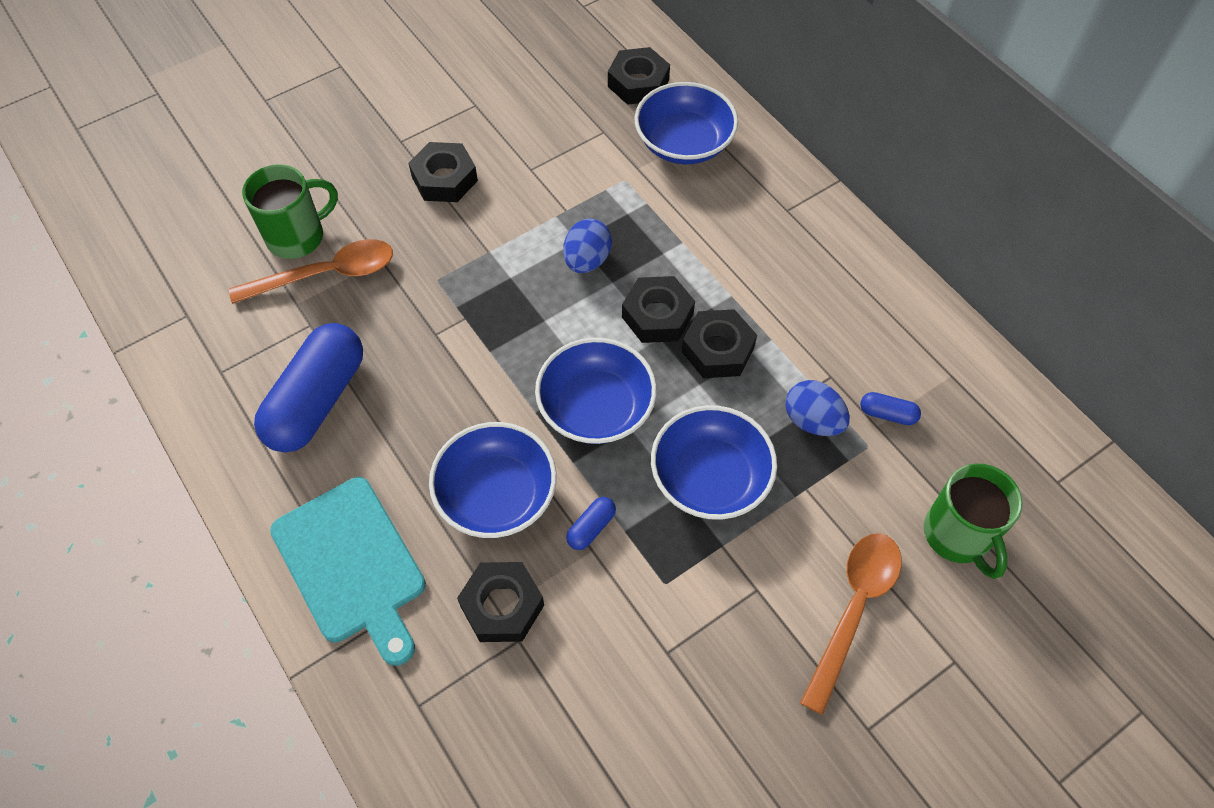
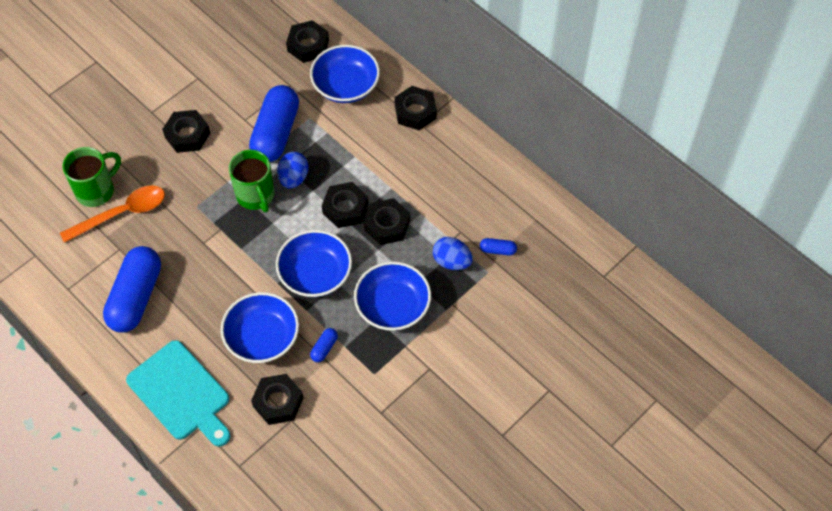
camera: 10 degrees left, 0 degrees up
orange spoon [800,533,901,715] -> none
green mug [924,463,1023,579] -> green mug moved to [229,150,274,212]
none -> blue capsule [249,85,299,162]
none -> black nut [394,86,437,130]

